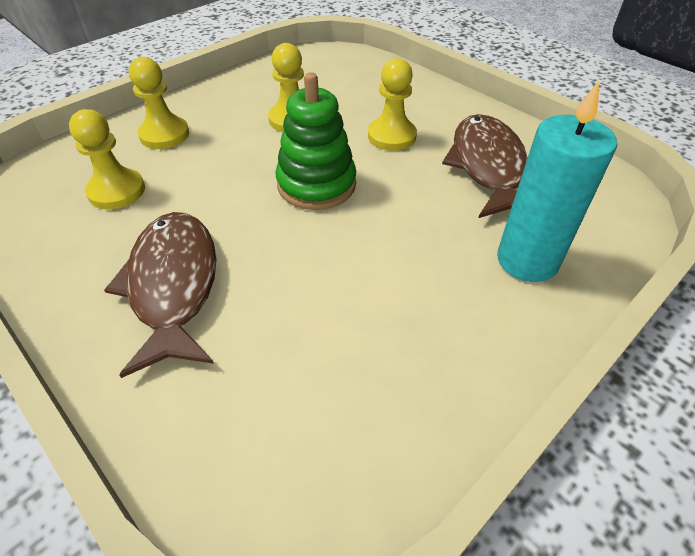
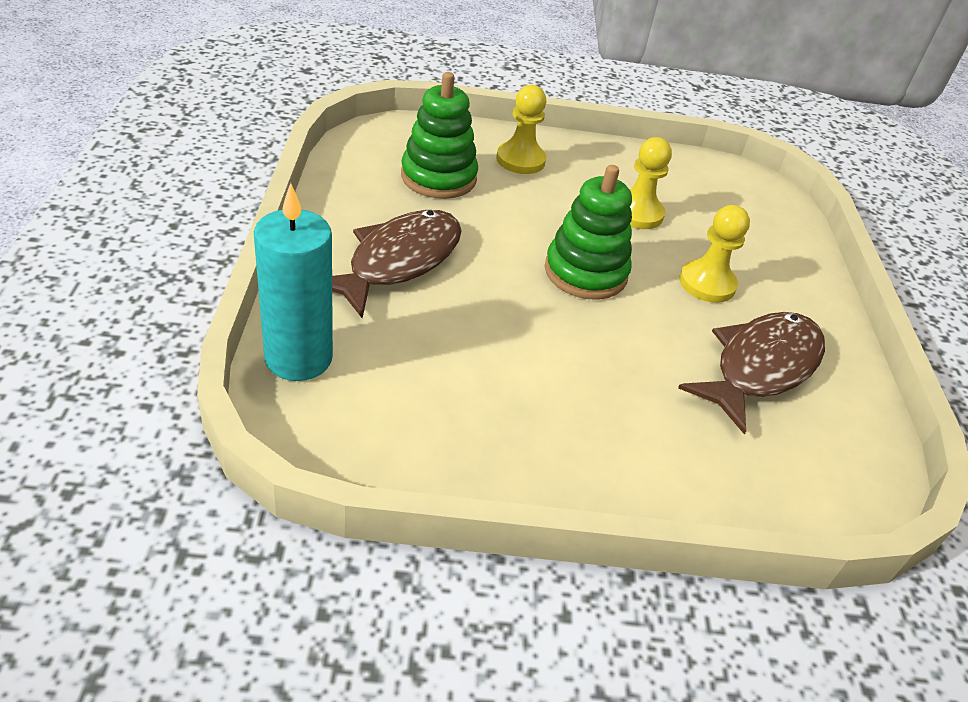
camera: 40 degrees right, 5 degrees down
yellow pawn [69,109,145,209] -> green stacking toy [401,72,478,199]
turquoise candle [497,81,617,282] -> turquoise candle moved to [254,183,333,381]

